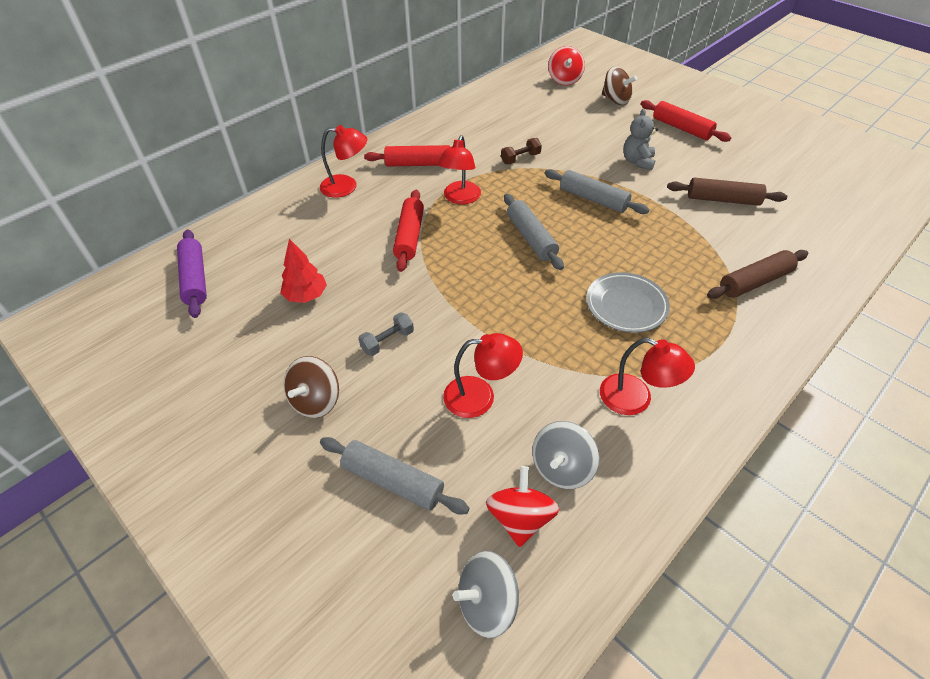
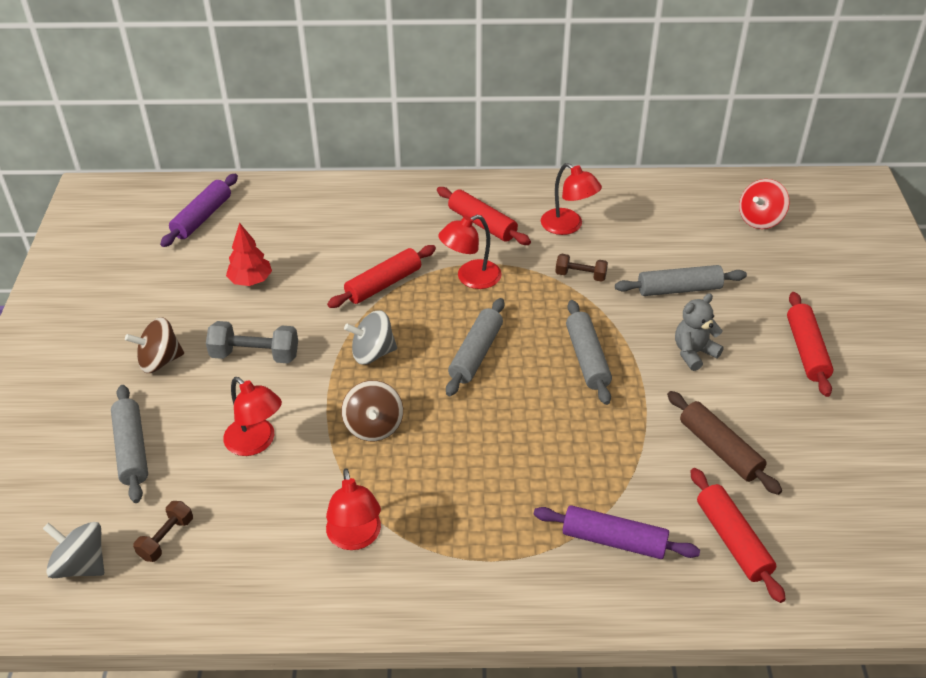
camera: 45 degrees right, 5 degrees down
red lamp [320,125,367,198] -> red lamp moved to [541,163,602,235]
grey dumbbell [358,312,414,356] -> grey dumbbell [206,321,298,363], size x1.59
red spinning top [486,466,559,547] -> brown dumbbell [133,501,193,562]
grey spinning top [532,421,600,489] -> grey spinning top moved to [344,310,397,365]
grey plate [586,272,670,333] -> none
brown spinning top [602,66,637,105] -> brown spinning top moved to [341,380,403,441]
brown rolling pin [707,250,808,299] -> purple rolling pin [534,505,700,559]
none -> grey rolling pin [615,265,747,296]
none -> red rolling pin [690,468,786,603]

